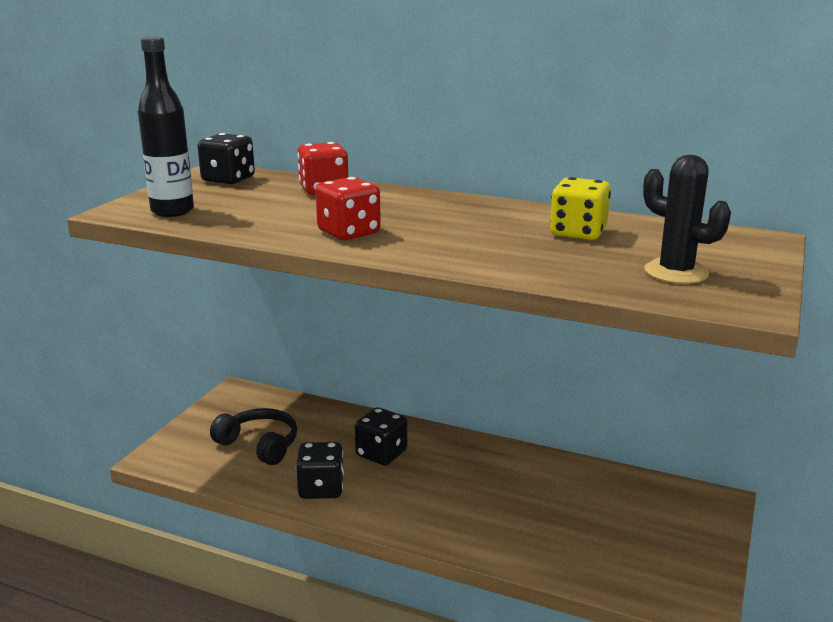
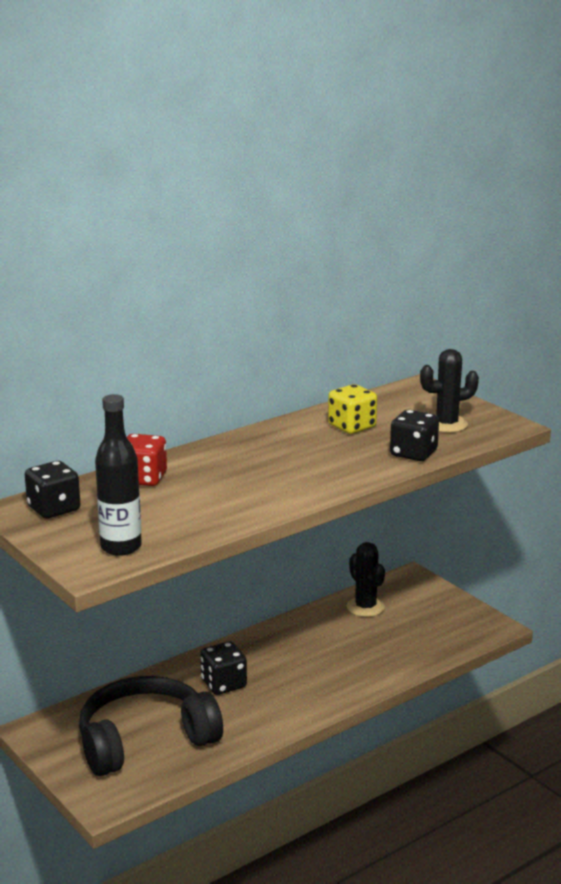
camera: 60 degrees left, 0 degrees up
black headphones [210,408,297,465] -> black headphones [79,676,223,776], size x1.69
black dice [296,442,344,499] -> black dice moved to [390,410,439,461]
red dice [315,177,381,240] -> none
none -> black cactus [347,542,385,617]

